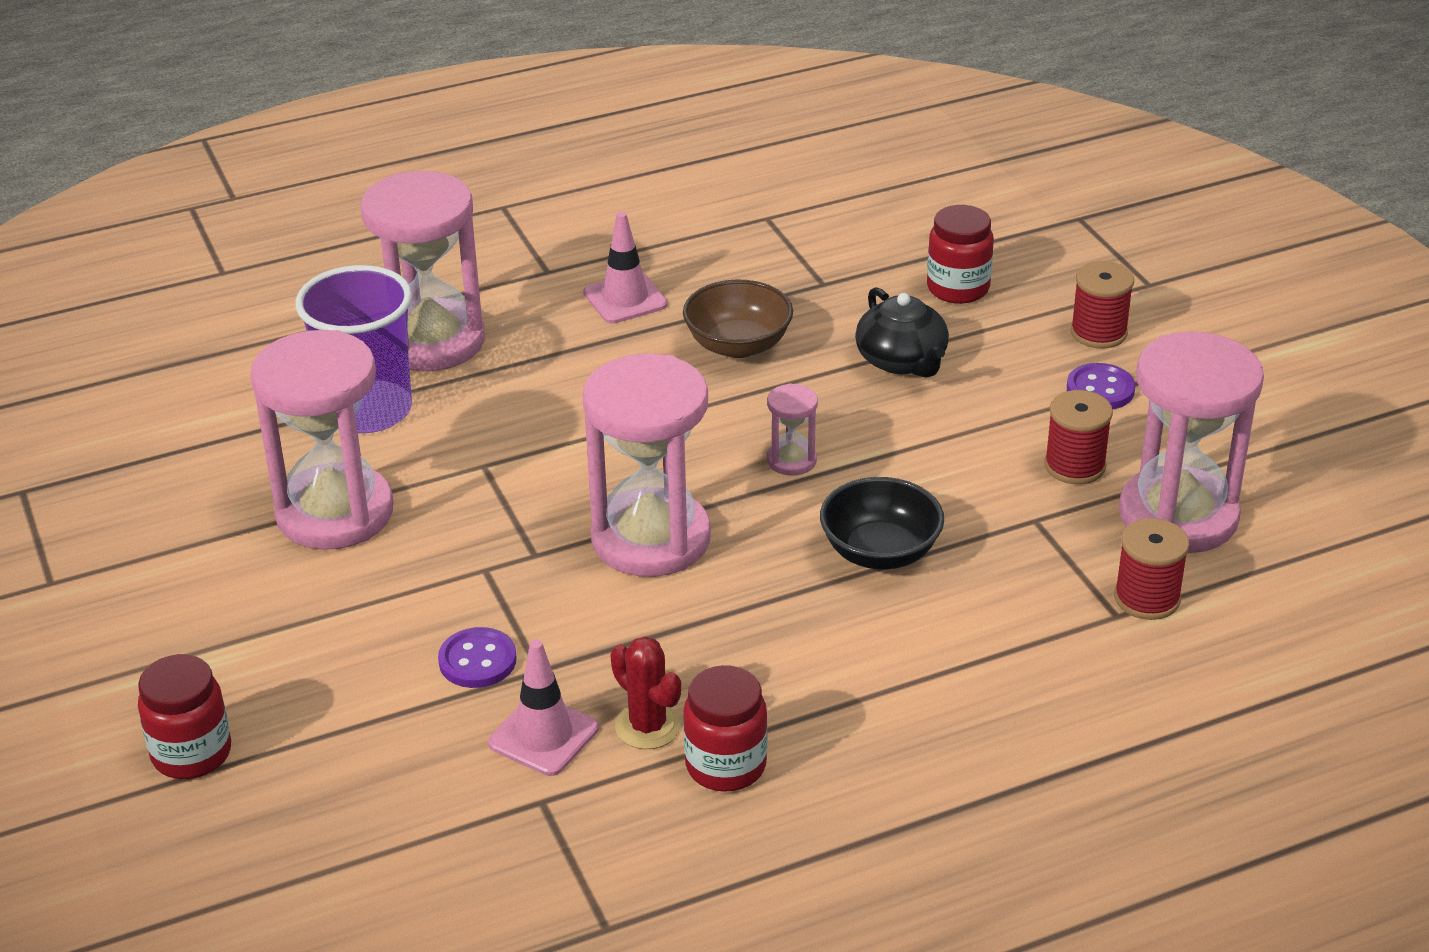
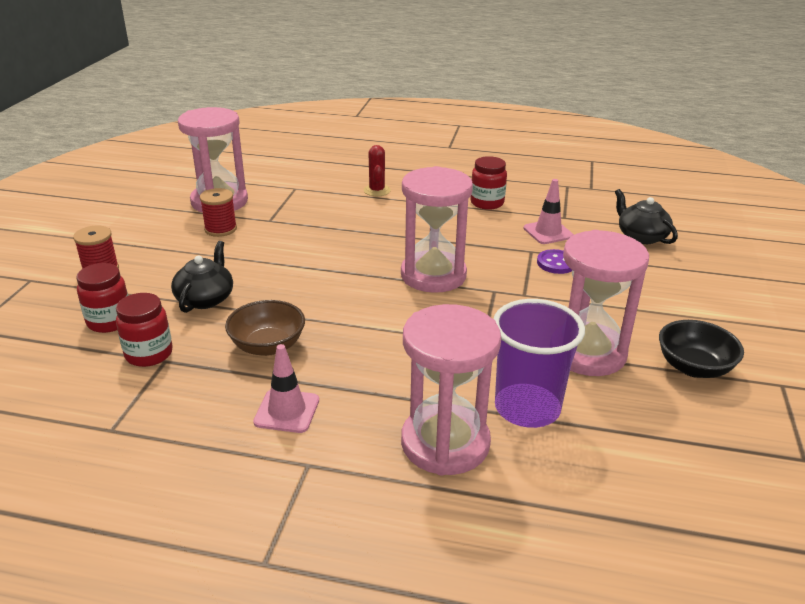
camera: 145 degrees left, 5 degrees down
red jar [138,654,231,779] -> red jar moved to [116,293,173,367]
red cactus [611,636,681,749] -> red cactus moved to [363,145,391,196]
pink hourglass [767,383,818,476] -> none
black bowl [820,477,944,569] -> black bowl moved to [659,320,744,378]
purple button [1067,363,1135,410] -> none
red spool [1114,518,1189,620] -> none
none -> black teapot [615,189,678,244]

